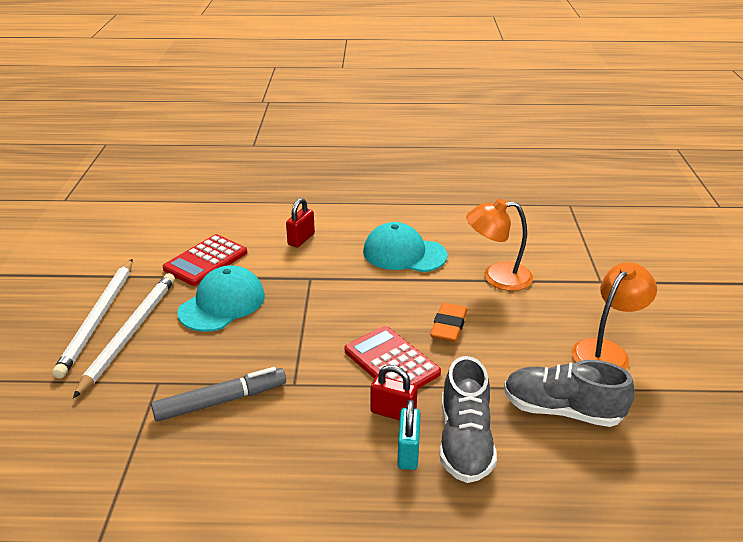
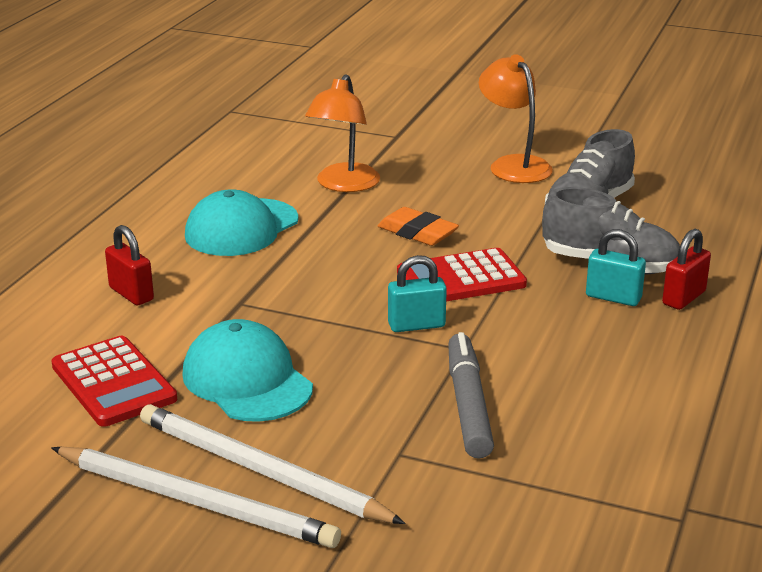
camera: 70 degrees left, 5 degrees down
red padlock [371,365,418,420] -> red padlock moved to [662,229,711,310]
none -> turquoise padlock [388,255,447,332]

